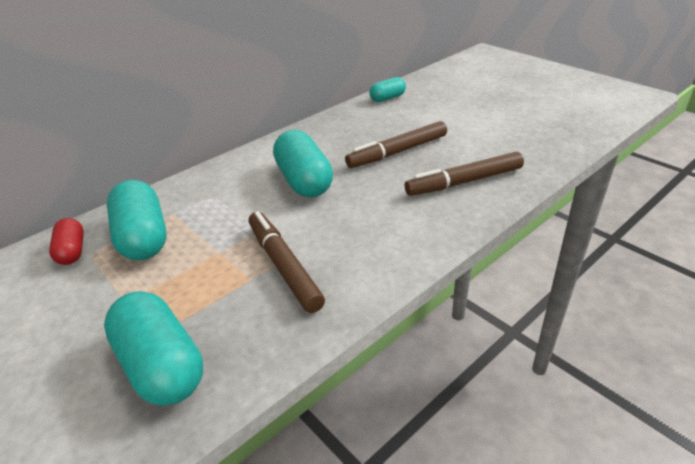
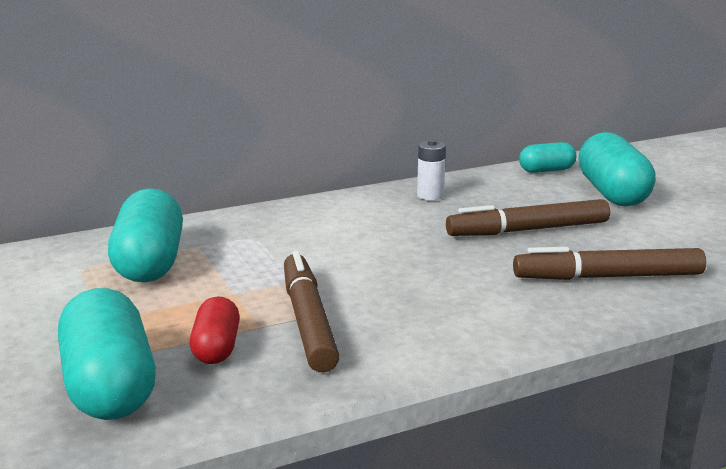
camera: 15 degrees right, 15 degrees down
red capsule [49,218,84,265] -> red capsule moved to [190,296,240,364]
turquoise capsule [273,130,333,197] -> turquoise capsule moved to [578,132,656,207]
none -> white battery [417,139,446,200]

